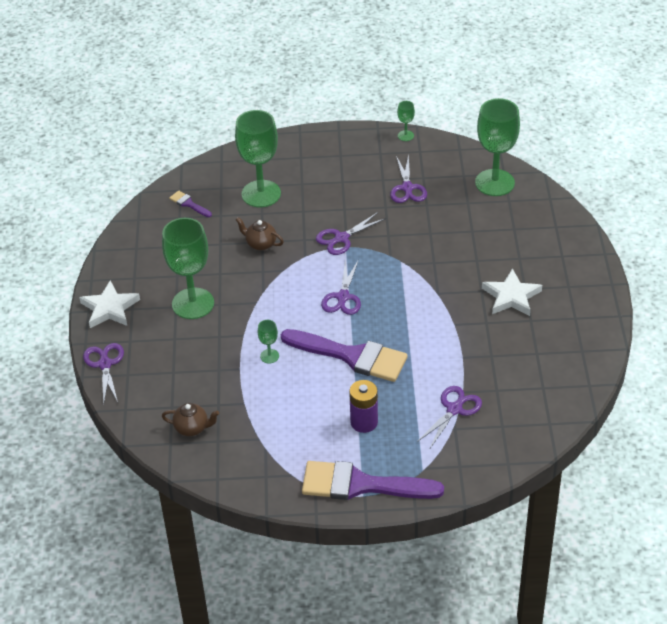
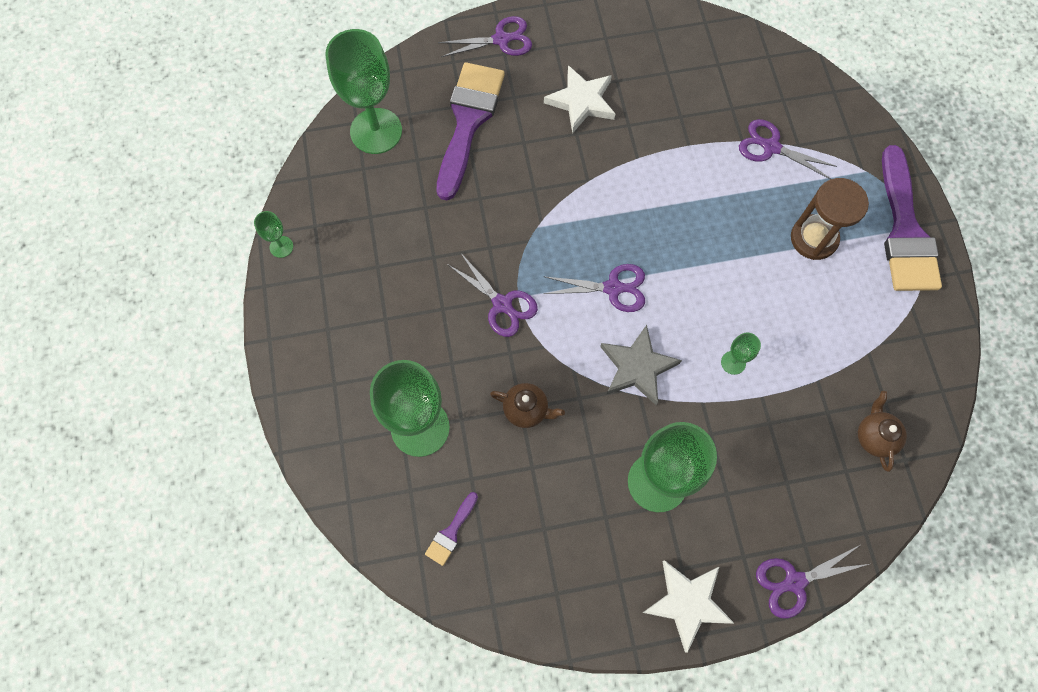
camera: 100 degrees left, 25 degrees up
brown teapot [236,217,284,251] -> brown teapot turned 90 degrees counterclockwise [490,383,565,428]
purple brush [281,329,408,382] -> purple brush moved to [437,62,505,200]
purple battery [349,380,378,433] -> brown hourglass [791,178,869,260]
purple scissors [390,154,427,203] -> purple scissors moved to [438,16,532,57]
none -> grey star [600,325,682,405]

